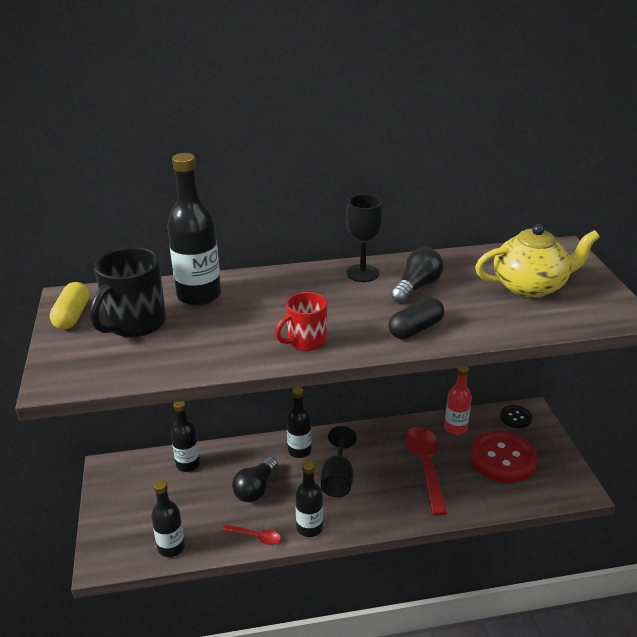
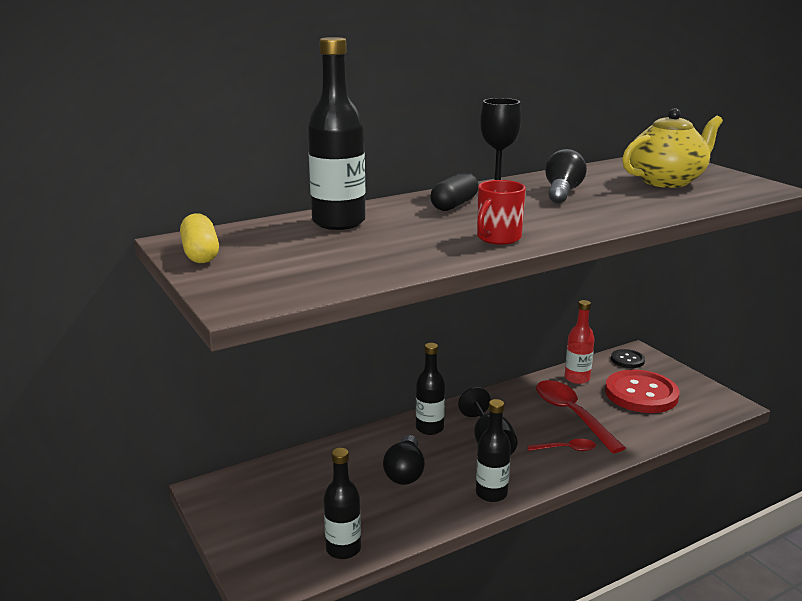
camera: 20 degrees left, 10 degrees down
black mug [90,247,166,338] -> none
black bottle [171,401,200,472] -> none
red spoon [222,524,281,545] -> red spoon moved to [527,439,596,451]
black capsule [388,298,444,339] -> black capsule moved to [430,172,478,211]

